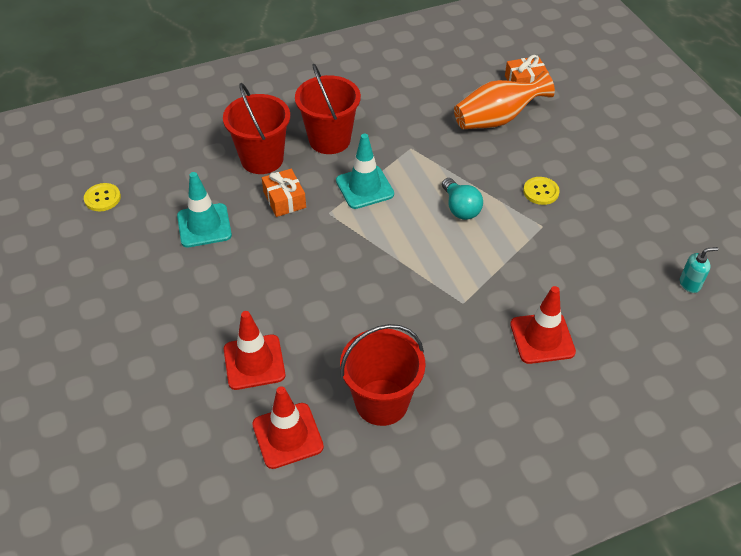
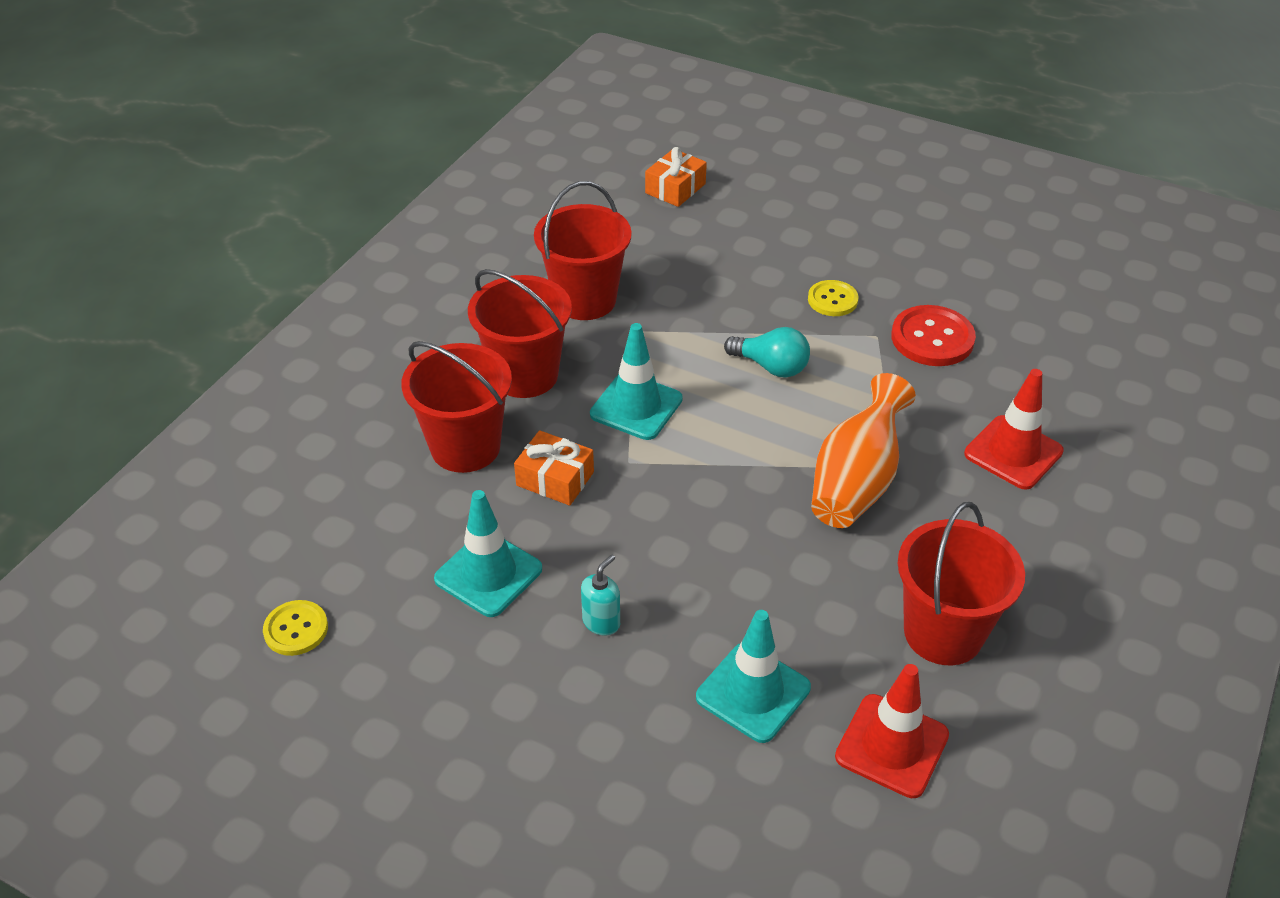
camera: 40 degrees left, 5 degrees down
red traffic cone [224,311,285,390] -> turquoise traffic cone [696,610,811,743]
orange vase [454,71,555,129] -> orange vase moved to [811,373,916,528]
turquoise soap dispenser [680,247,718,293] -> turquoise soap dispenser moved to [581,554,620,636]
none -> red bucket [534,181,632,320]
none -> red button [891,305,976,366]

